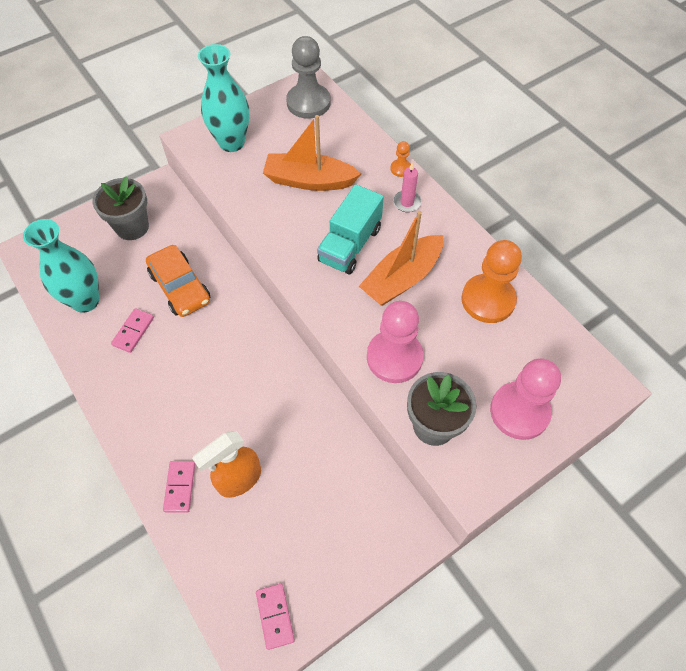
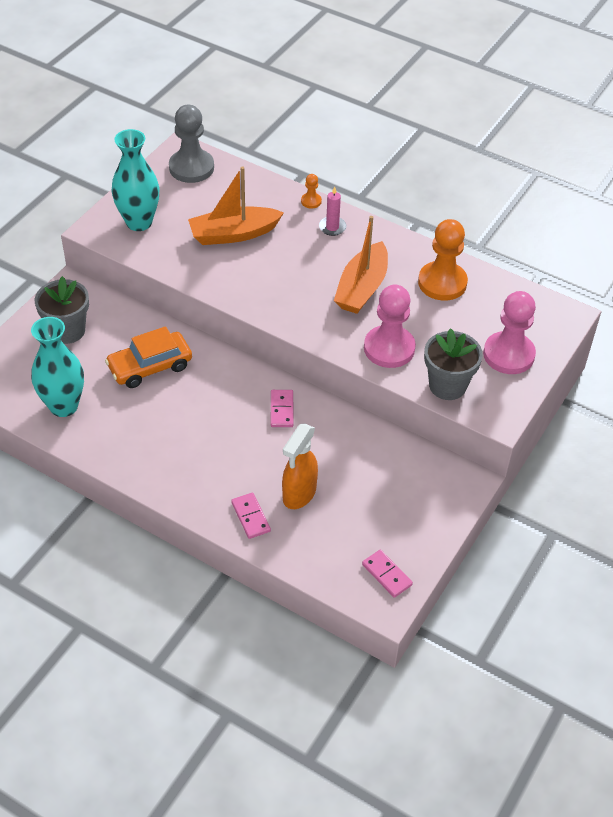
camera: 25 degrees left, 10 degrees down
pink domino [111,308,154,353] -> pink domino moved to [271,390,294,427]
orange car [146,245,210,317] -> orange car turned 120 degrees clockwise [105,326,192,388]
turquoise truck [317,184,384,274] -> none

